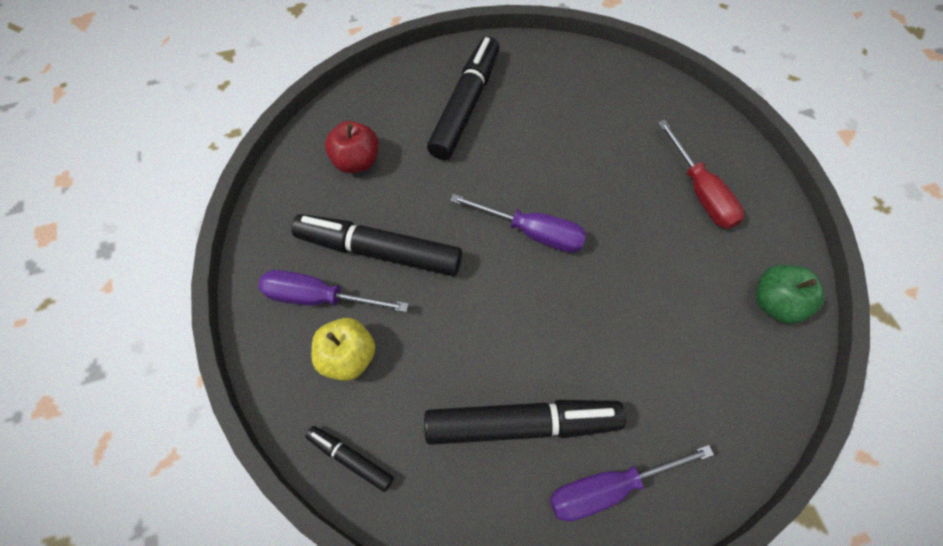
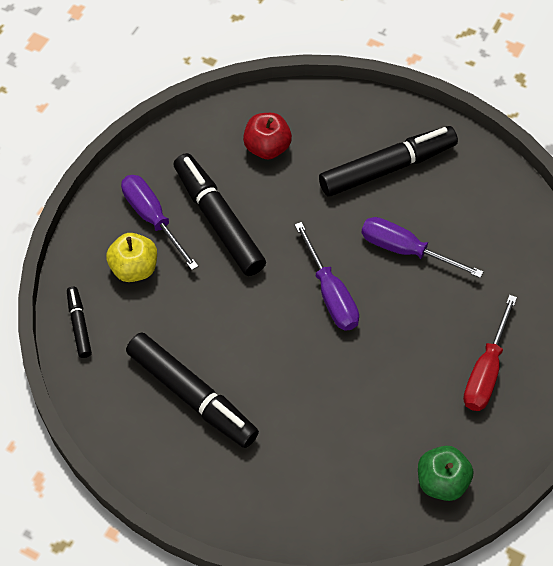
camera: 45 degrees right, 5 degrees down
purple screwdriver [550,445,714,522] -> purple screwdriver moved to [361,217,484,278]

